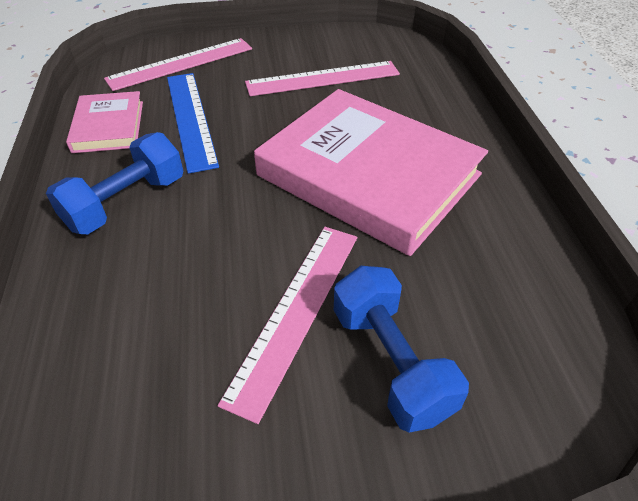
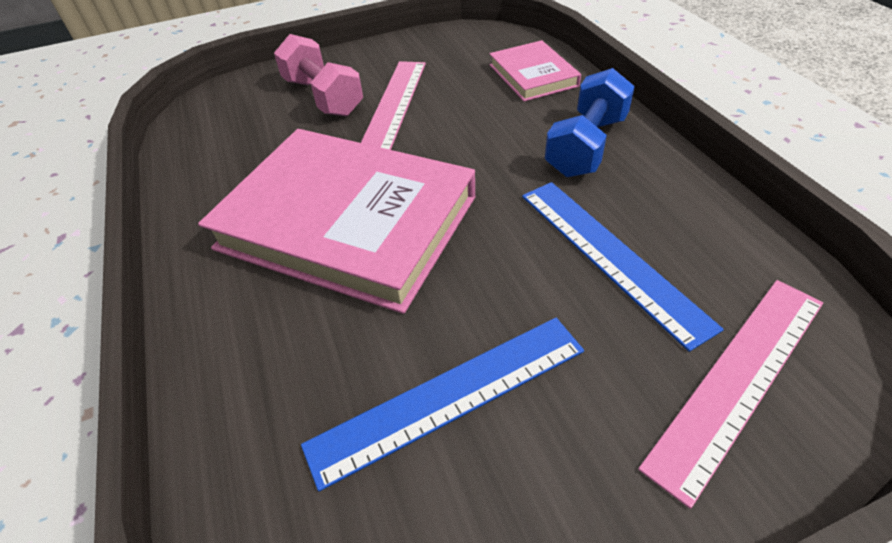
camera: 170 degrees right, 0 degrees up
pink book [66,91,143,153] -> pink book moved to [490,40,581,102]
pink ruler [245,61,400,96] -> blue ruler [301,318,584,491]
blue dumbbell [334,266,469,433] -> pink dumbbell [274,34,363,117]

